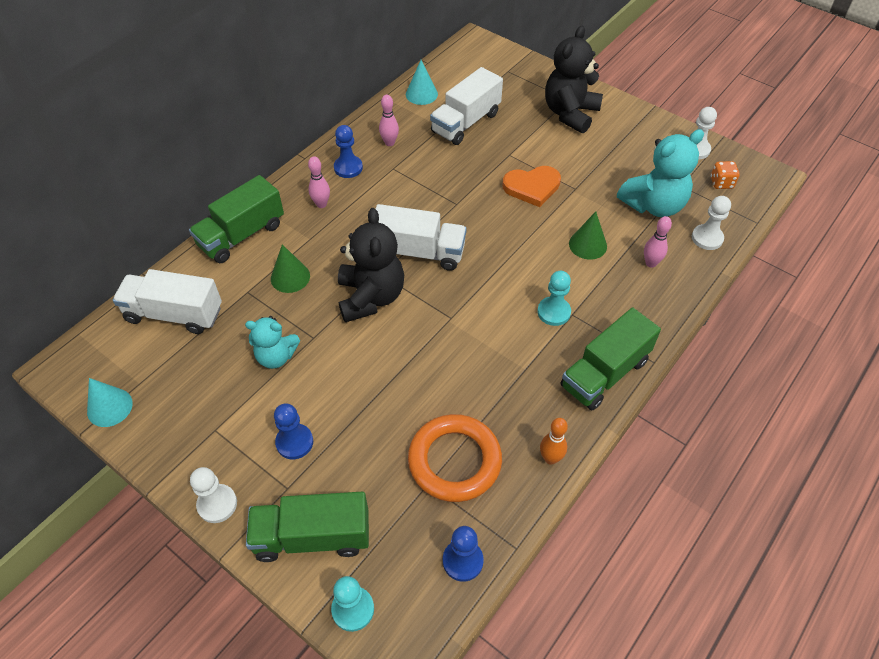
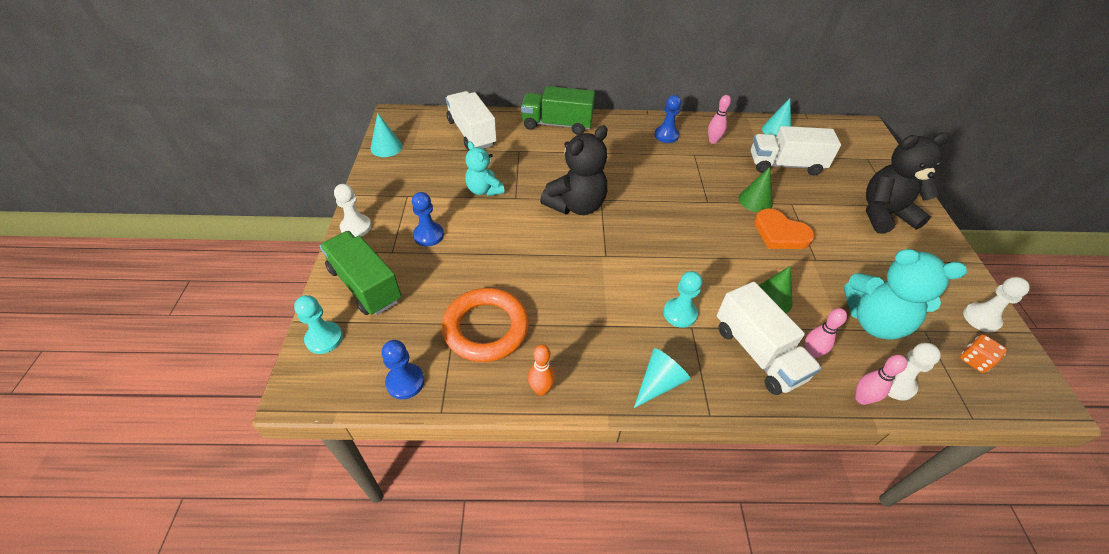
camera: 50 degrees right, 5 degrees down
green cone [271,244,310,293] -> green cone moved to [738,167,773,212]
pink bowling pin [308,156,330,208] -> pink bowling pin moved to [855,355,907,405]
white truck [376,204,467,271] -> white truck moved to [717,282,821,395]
green truck [561,307,661,411] -> turquoise cone [634,348,690,408]

